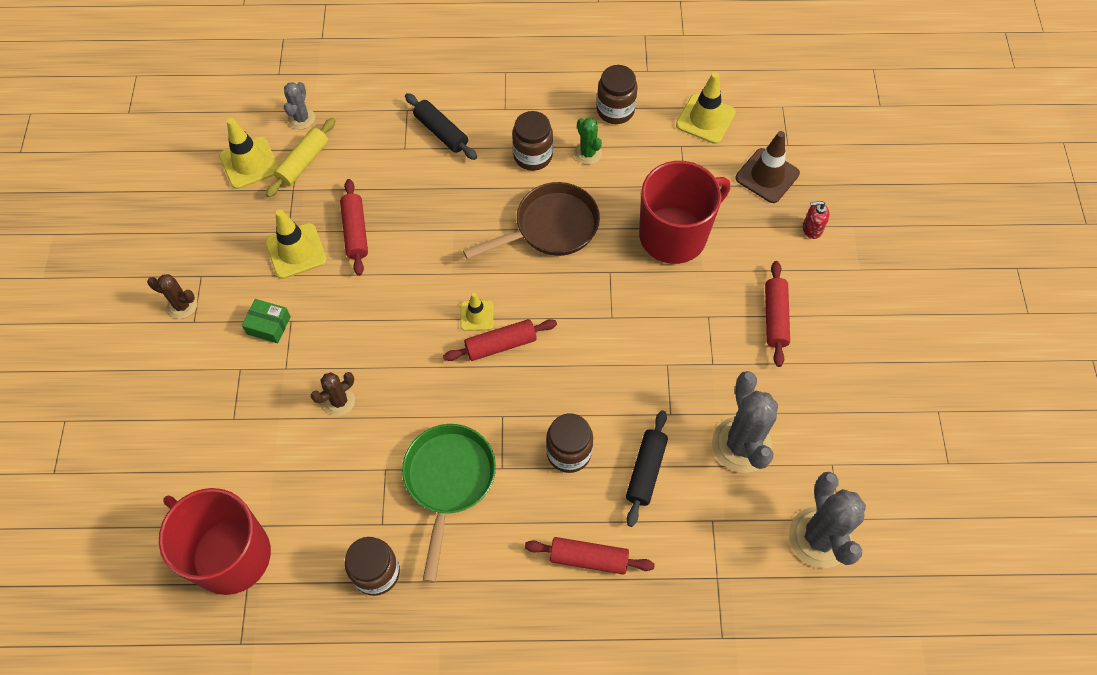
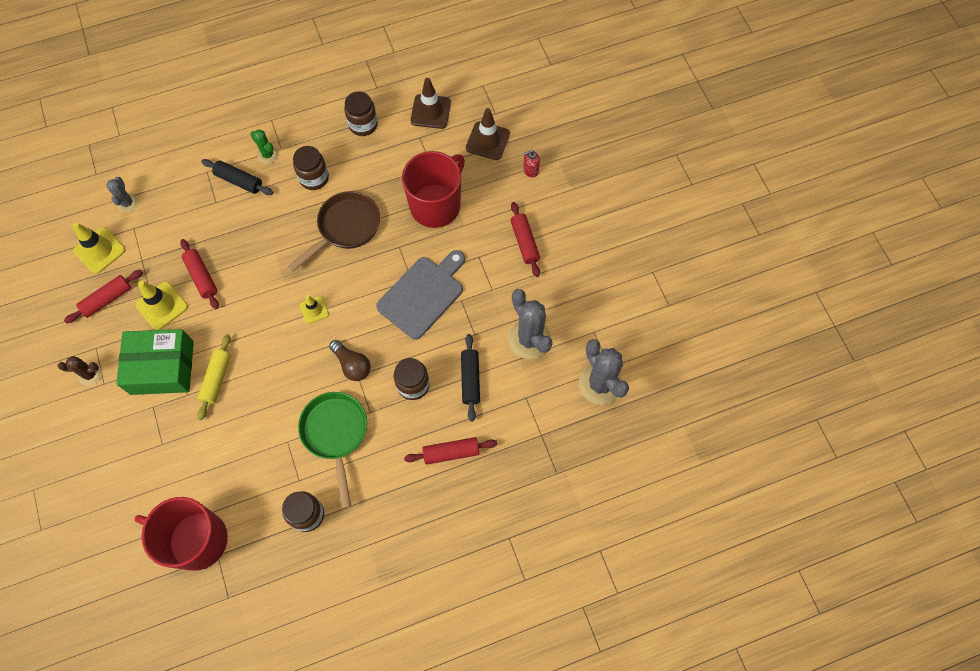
camera: 20 degrees left, 5 degrees up
green box [242,299,291,343] -> green box [116,329,194,395], size x2.24
yellow rolling pin [266,118,336,197] -> yellow rolling pin moved to [197,334,231,420]
brown cactus [311,372,355,416] -> none
red rolling pin [443,319,557,361] -> red rolling pin moved to [64,270,143,324]
green cactus [574,118,602,165] -> green cactus moved to [250,129,278,164]
yellow traffic cone [676,72,736,144] -> brown traffic cone [411,78,451,129]
none -> brown light bulb [329,340,371,381]
none -> grey cutting board [376,250,465,339]

